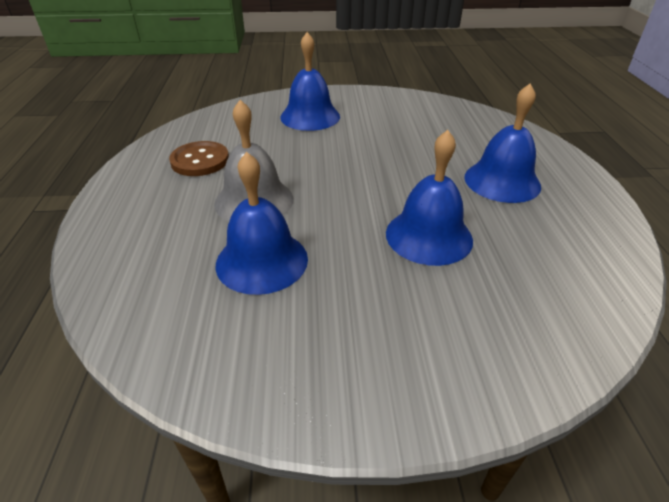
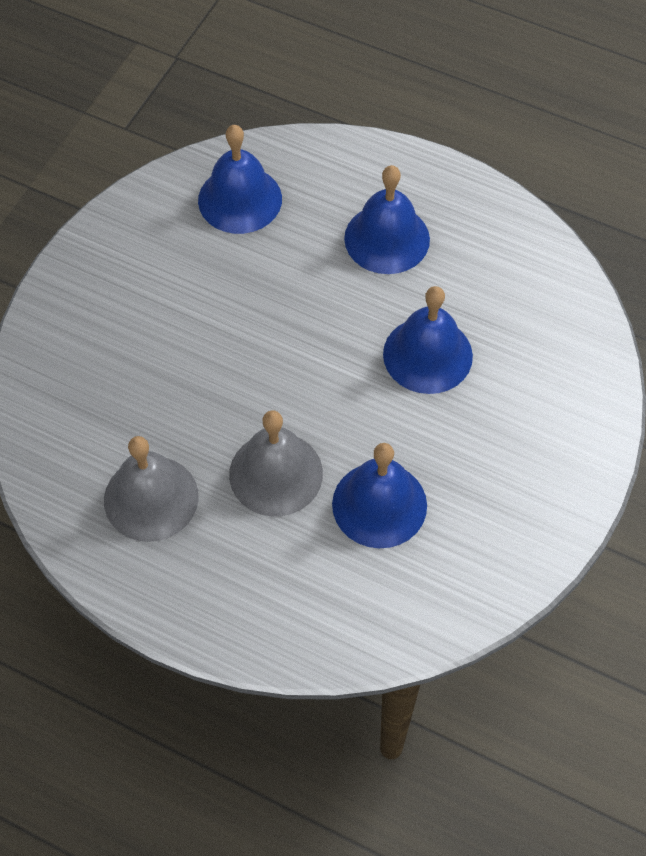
camera: 60 degrees left, 20 degrees up
brown button [169,141,229,176] -> grey bell [104,436,199,542]
blue bell [280,32,340,131] -> blue bell moved to [198,125,282,234]

